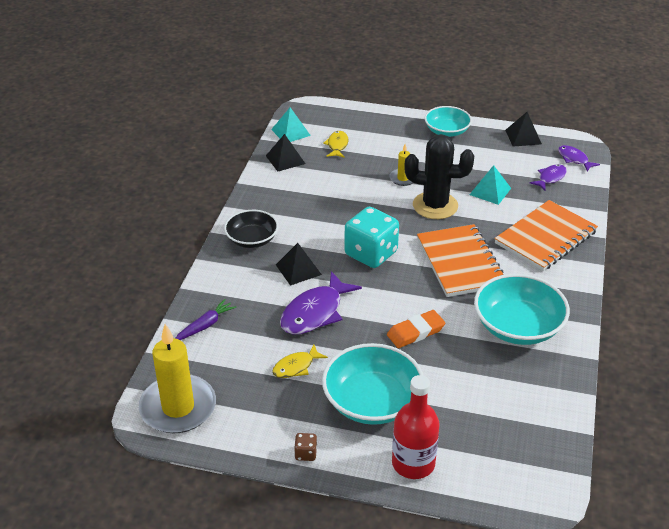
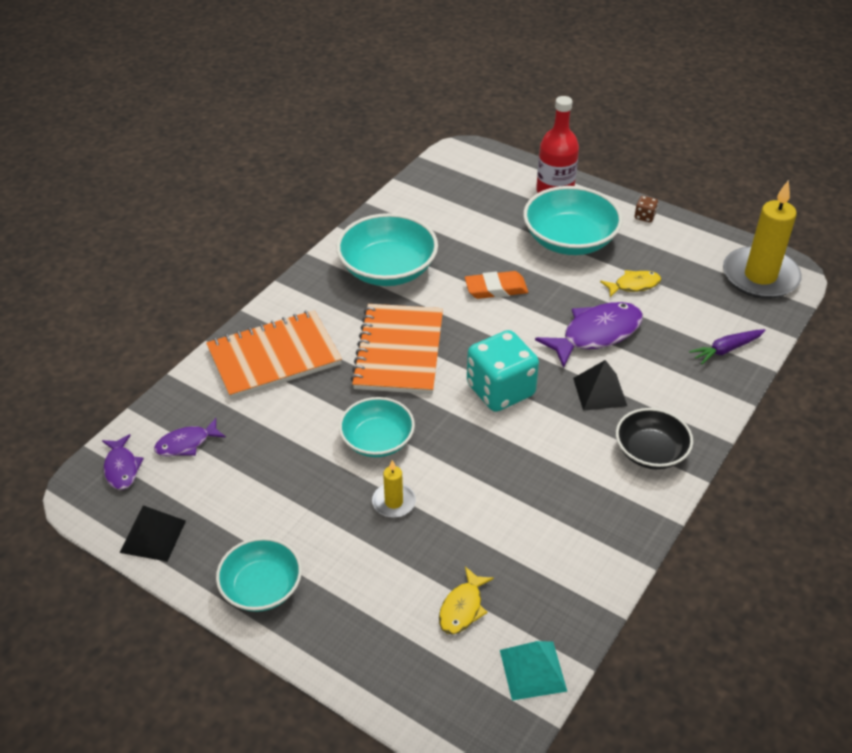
camera: 160 degrees left, 5 degrees up
black pyramid [266,134,305,172] -> none
black cactus [404,134,474,219] -> turquoise bowl [339,397,415,457]
turquoise pyramid [469,165,511,205] -> none

